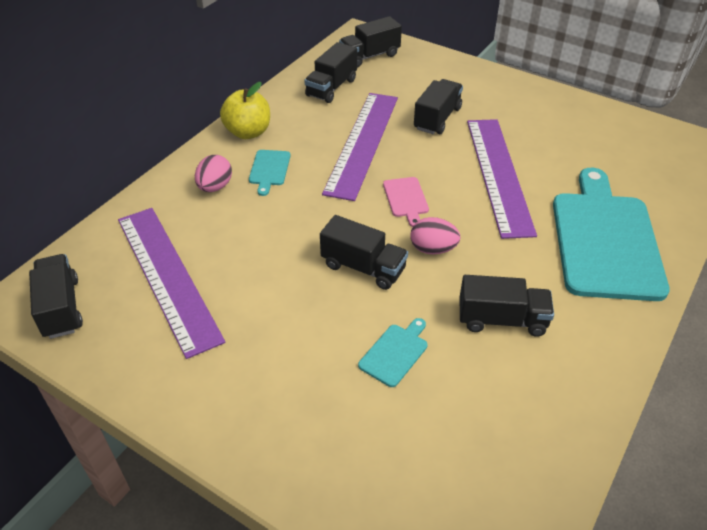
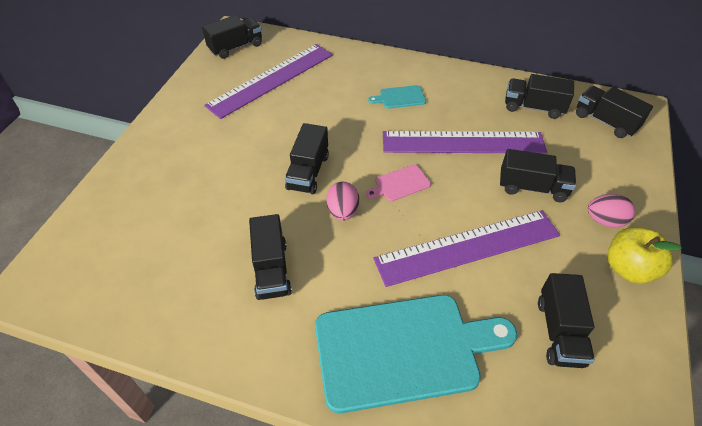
camera: 75 degrees right, 5 degrees up
pink egg [195,155,232,192] -> pink egg moved to [588,194,635,227]
yellow apple [220,82,270,139] -> yellow apple moved to [607,227,682,284]
turquoise cutting board [358,318,428,387] -> none
none -> black truck [538,273,595,368]

